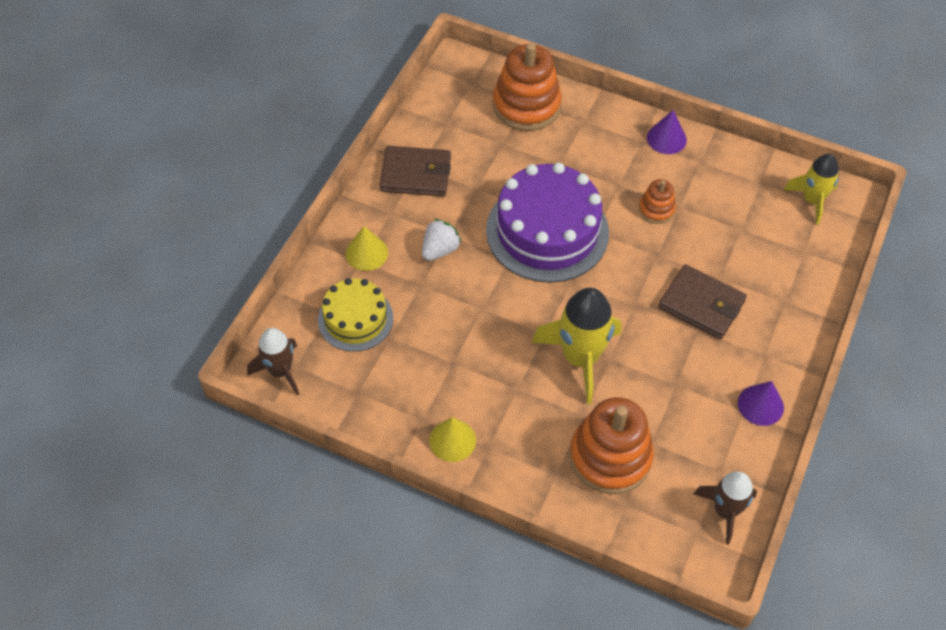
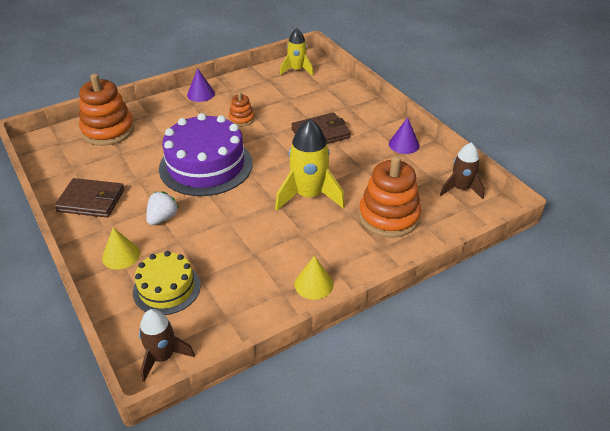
camera: 55 degrees left, 15 degrees down
brown wallet [379,146,451,197] -> brown wallet turned 60 degrees clockwise [54,178,124,218]
white strawberry [422,219,462,261] -> white strawberry turned 45 degrees clockwise [146,191,179,225]

